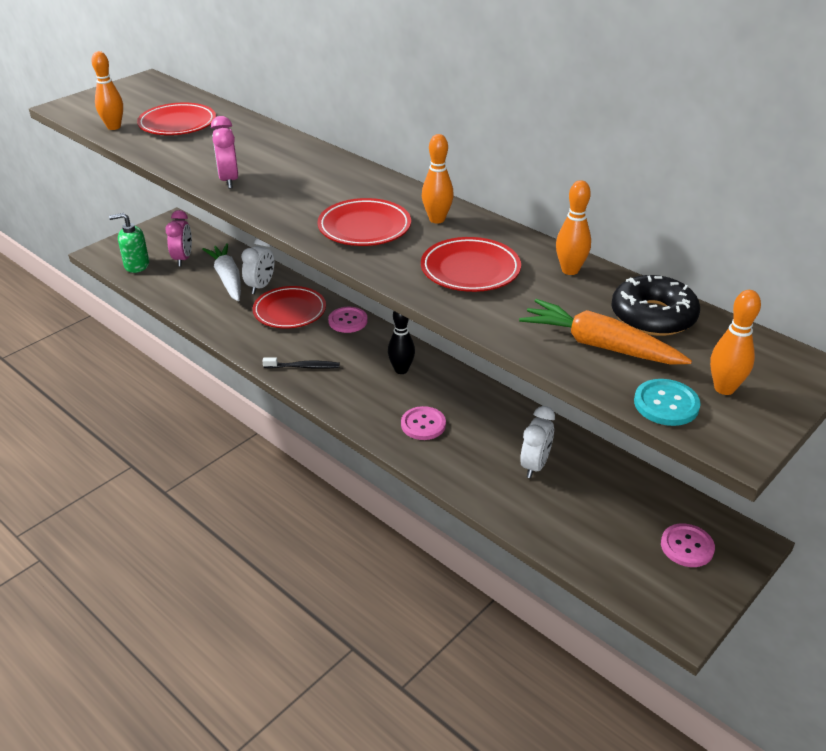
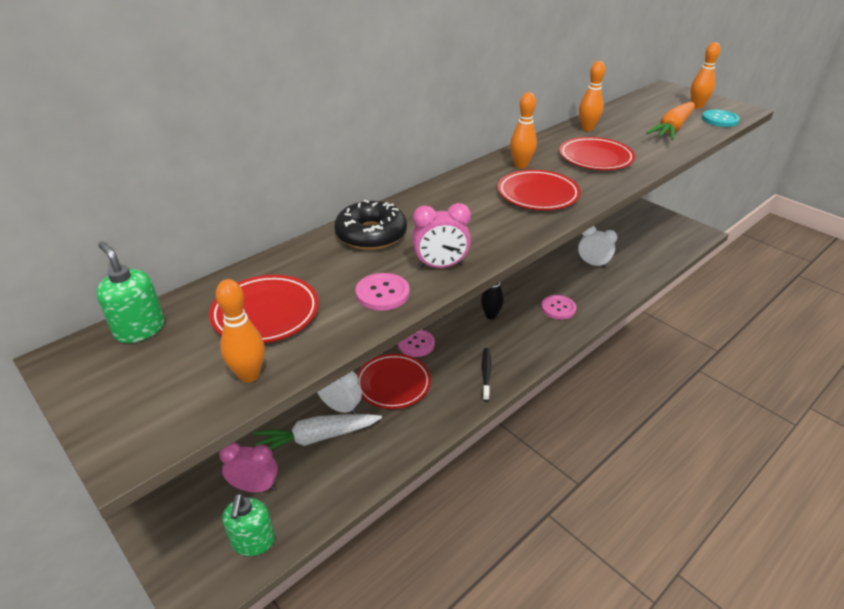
camera: 85 degrees left, 0 degrees up
black donut [611,275,700,336] -> black donut moved to [334,200,407,250]
pink button [661,524,715,567] -> pink button moved to [355,273,410,311]
none -> green soap dispenser [96,242,165,343]

